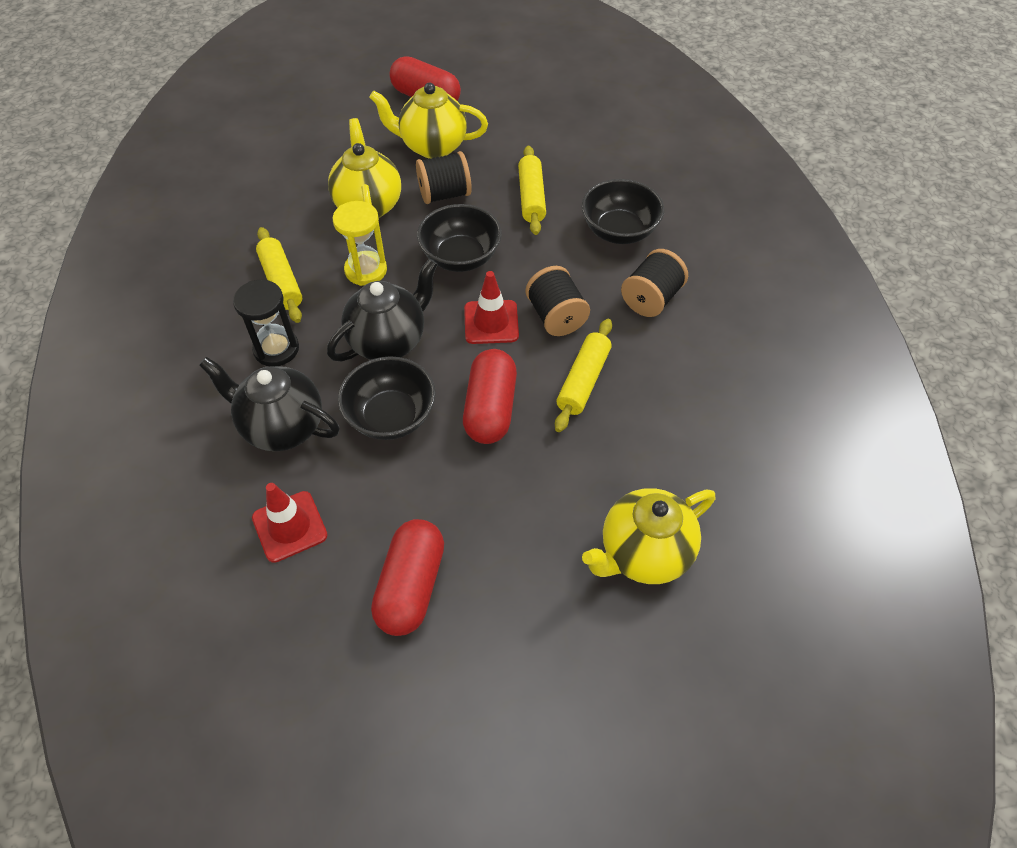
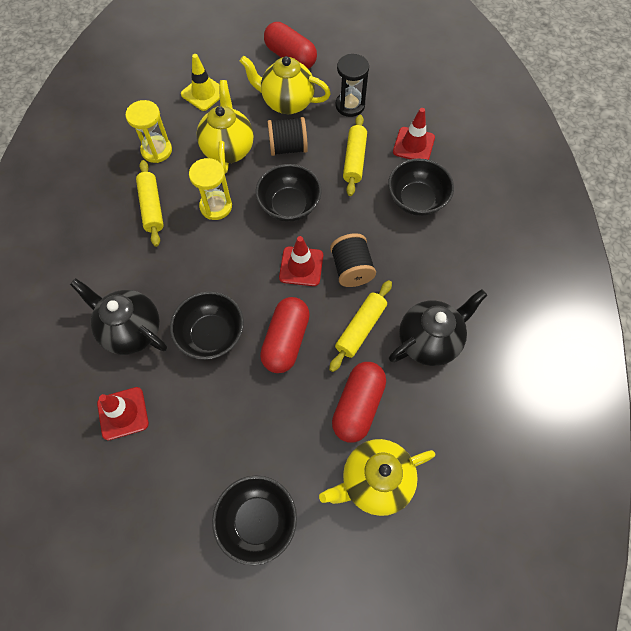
camera: 10 degrees right, 10 degrees up
black hourglass [233,280,299,367] -> black hourglass moved to [335,54,369,117]
black teapot [327,259,438,362] -> black teapot moved to [389,289,487,366]
red capsule [371,519,444,636] -> red capsule moved to [332,362,386,443]
black spool [621,249,688,317] -> none
none -> yellow hourglass [125,100,172,163]
none -> yellow traffic cone [181,54,220,111]
none -> black bowl [212,475,297,565]
none -> red traffic cone [393,108,435,160]

